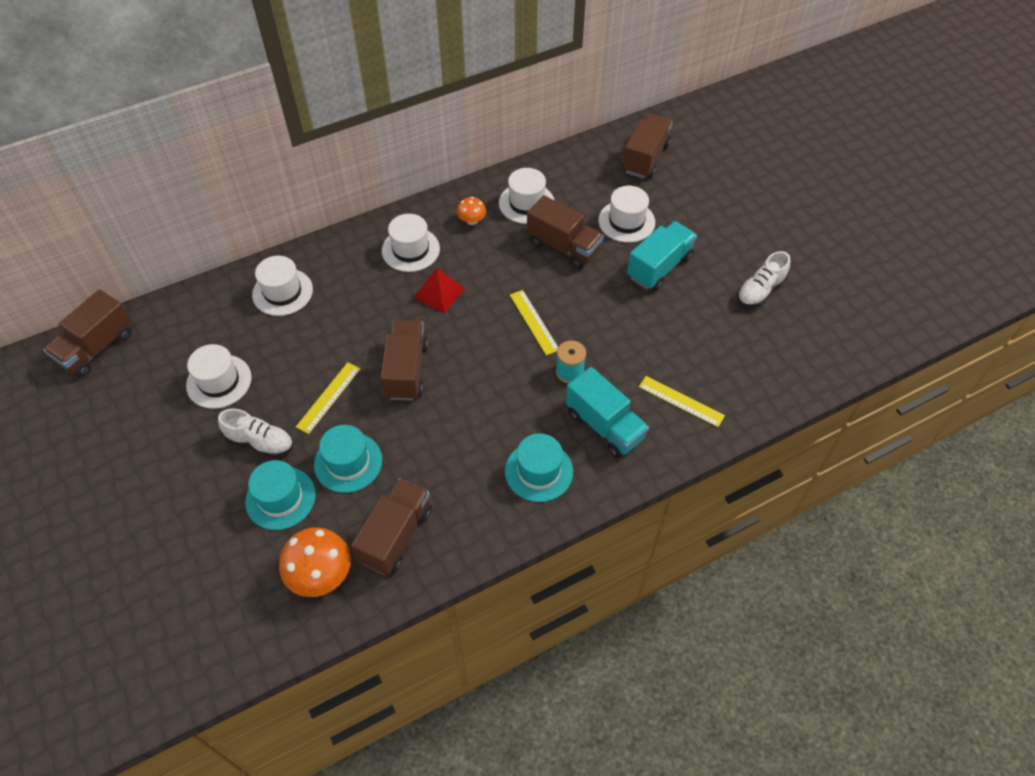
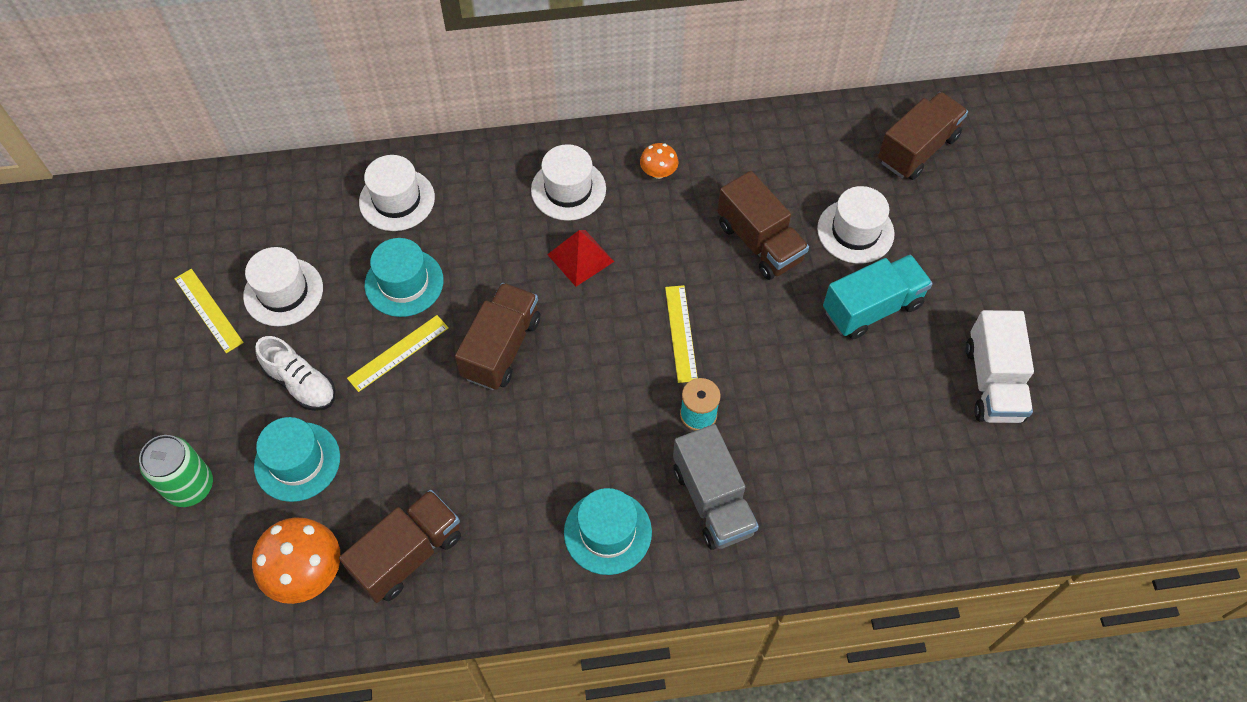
camera: 20 degrees right, 5 degrees up
brown truck [44,290,132,377] -> none
turquoise hat [314,425,382,493] -> turquoise hat moved to [365,238,444,317]
white hat [499,168,554,224] -> none
turquoise truck [566,367,649,458] -> grey truck [673,424,759,550]
yellow ruler [639,376,725,427] -> yellow ruler moved to [174,269,244,353]
white shoe [737,251,790,308] -> white truck [966,310,1034,423]
none -> green can [139,435,213,507]

